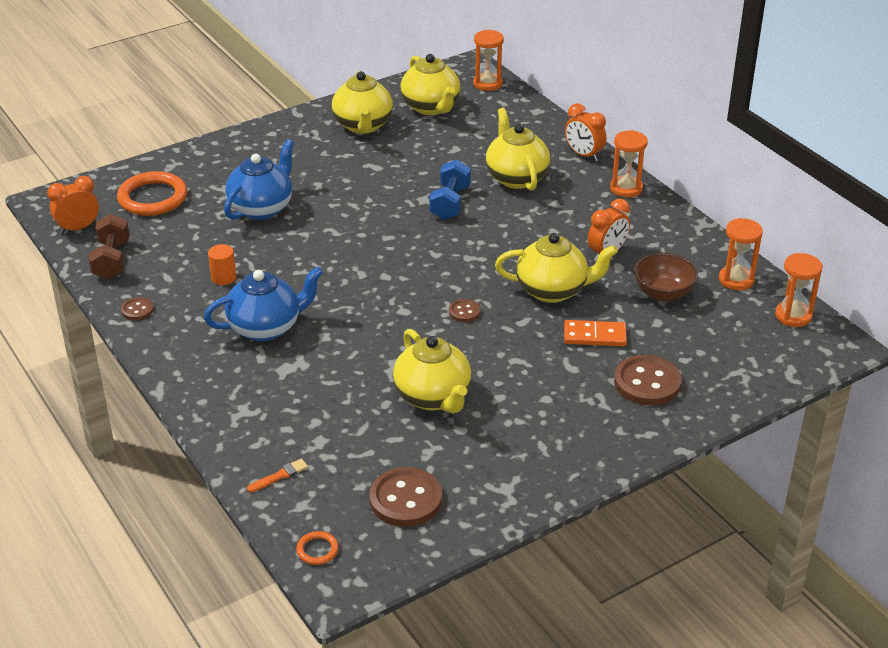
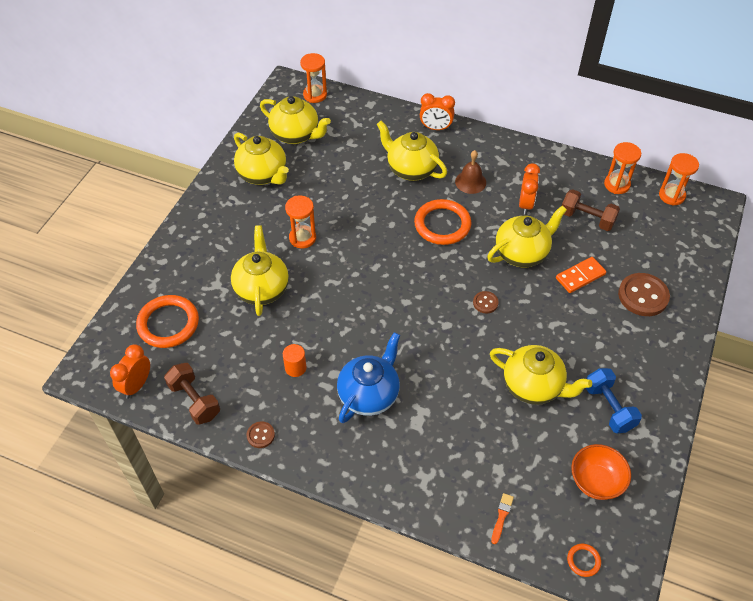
camera: 35 degrees left, 15 degrees up
blue teapot [224,139,294,220] -> yellow teapot [231,225,289,316]
brown button [369,467,442,527] -> orange bowl [571,444,631,500]
blue dumbbell [429,160,471,220] -> blue dumbbell moved to [586,368,642,433]
orange hourglass [610,130,648,197] -> orange hourglass moved to [285,196,316,248]
brown bowl [634,253,698,301] -> brown dumbbell [562,189,620,231]
none -> orange ring [414,199,471,245]
none -> brown bell [455,150,486,194]

